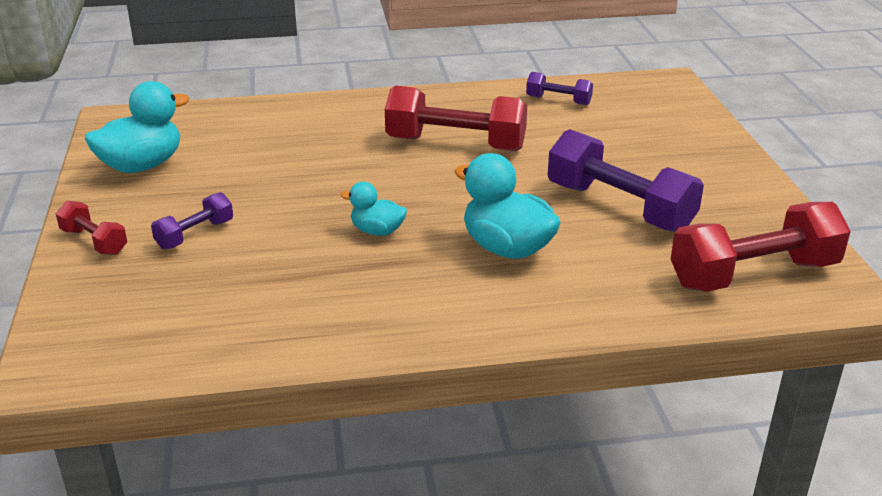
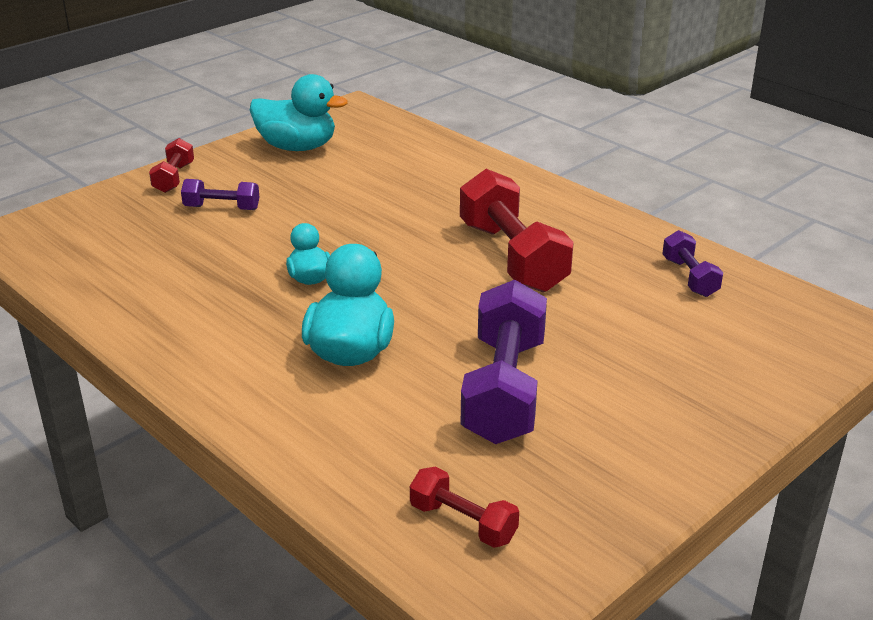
camera: 55 degrees right, 0 degrees up
red dumbbell [671,202,851,292] -> red dumbbell [410,467,519,548], size x0.51

